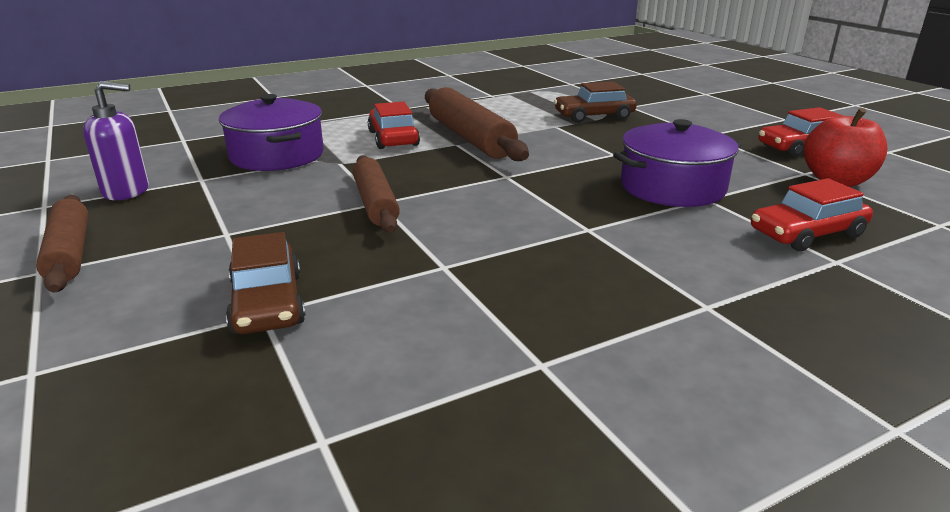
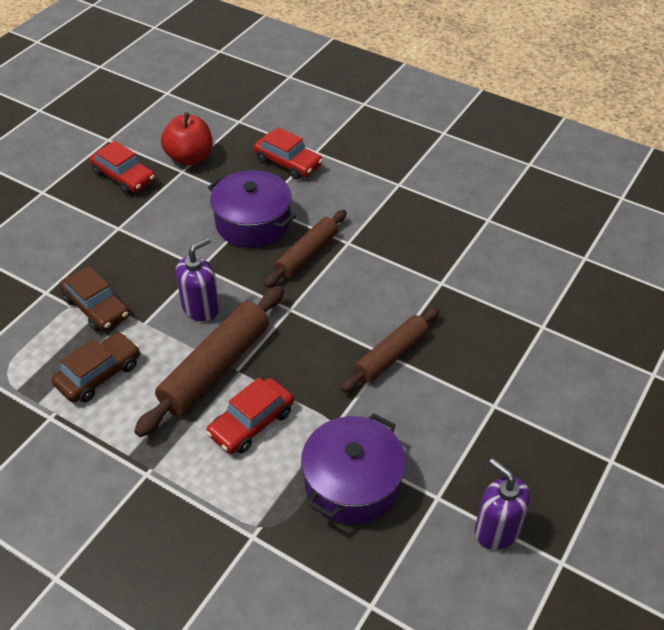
camera: 120 degrees left, 20 degrees up
brown rolling pin [36,195,88,293] -> brown rolling pin moved to [264,210,347,288]
brown car [226,232,306,334] -> brown car moved to [52,332,140,403]
none -> purple soap dispenser [176,238,219,322]

